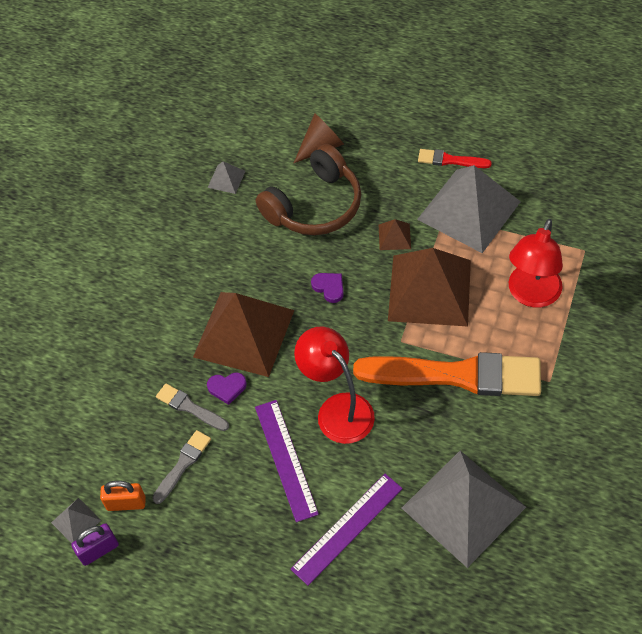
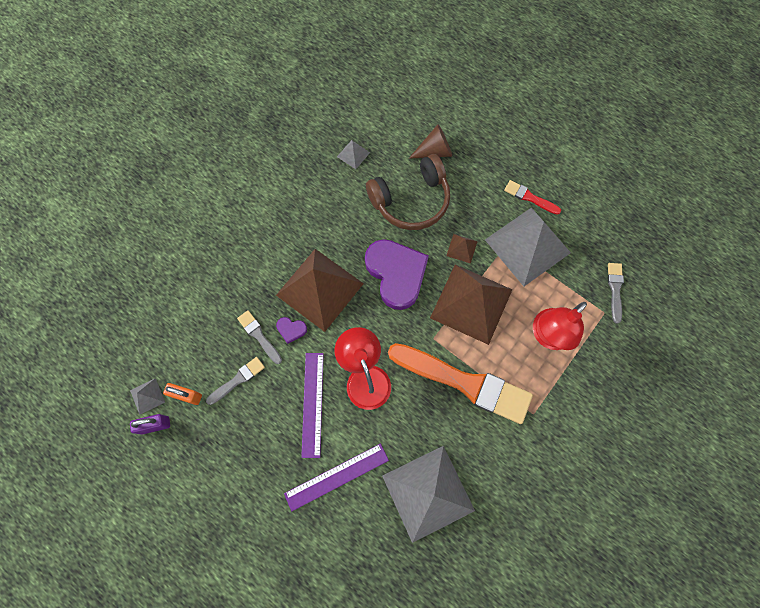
camera: 15 degrees right, 15 degrees up
purple heart [311,273,344,303] -> purple heart [365,239,429,310], size x2.46
none -> grey brush [608,263,624,324]

